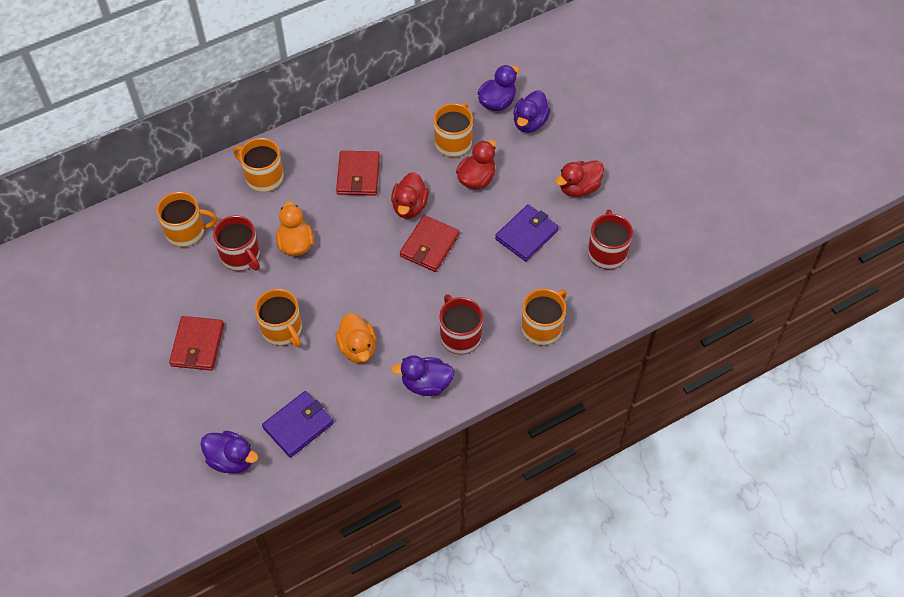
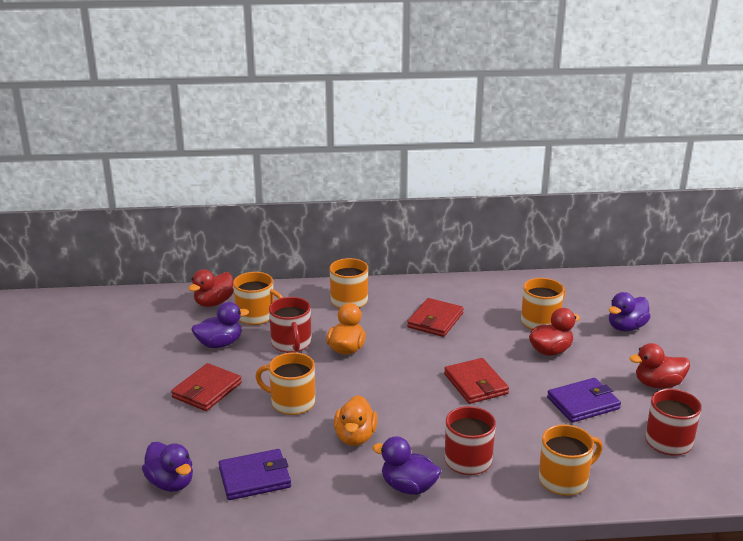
camera: 25 degrees right, 30 degrees down
orange mug [255,289,302,347] -> orange mug turned 120 degrees clockwise [255,353,315,415]
red duck [391,172,429,219] -> red duck moved to [188,269,234,307]
red wallet [400,215,460,272] -> red wallet turned 75 degrees counterclockwise [444,358,509,404]
purple duck [478,65,519,111] -> purple duck moved to [191,302,249,348]

